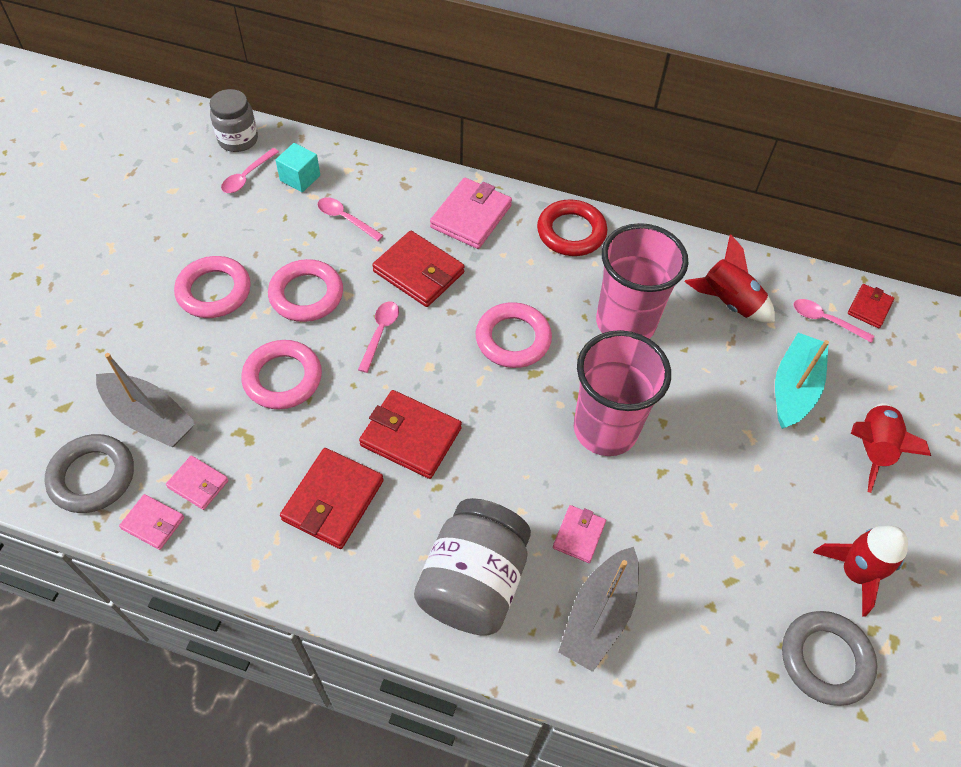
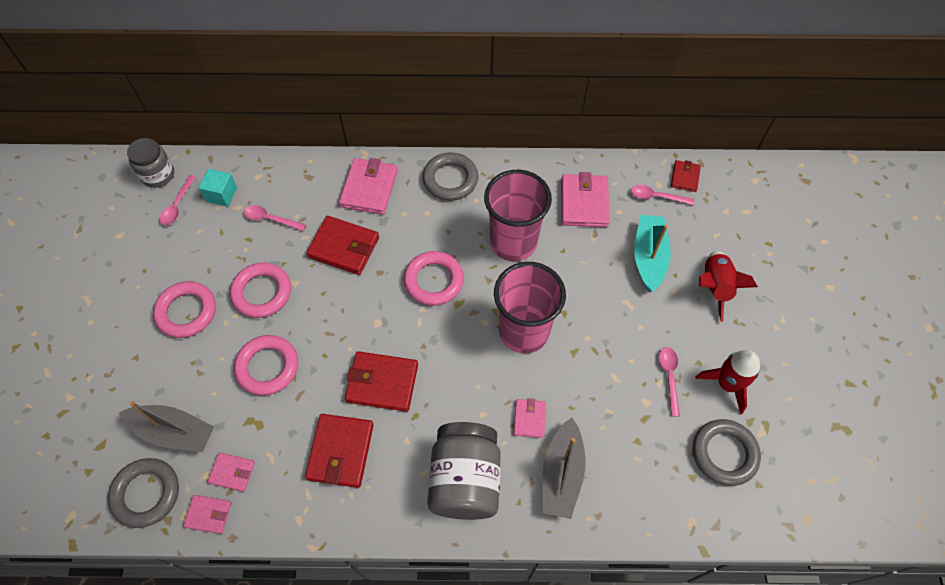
camera: 15 degrees left, 5 degrees up
pink spoon [358,301,399,373] -> pink spoon moved to [659,347,680,417]
red ring [537,200,607,256] -> grey ring [422,153,478,201]
red rocket [684,235,775,323] -> pink wallet [561,172,610,227]

